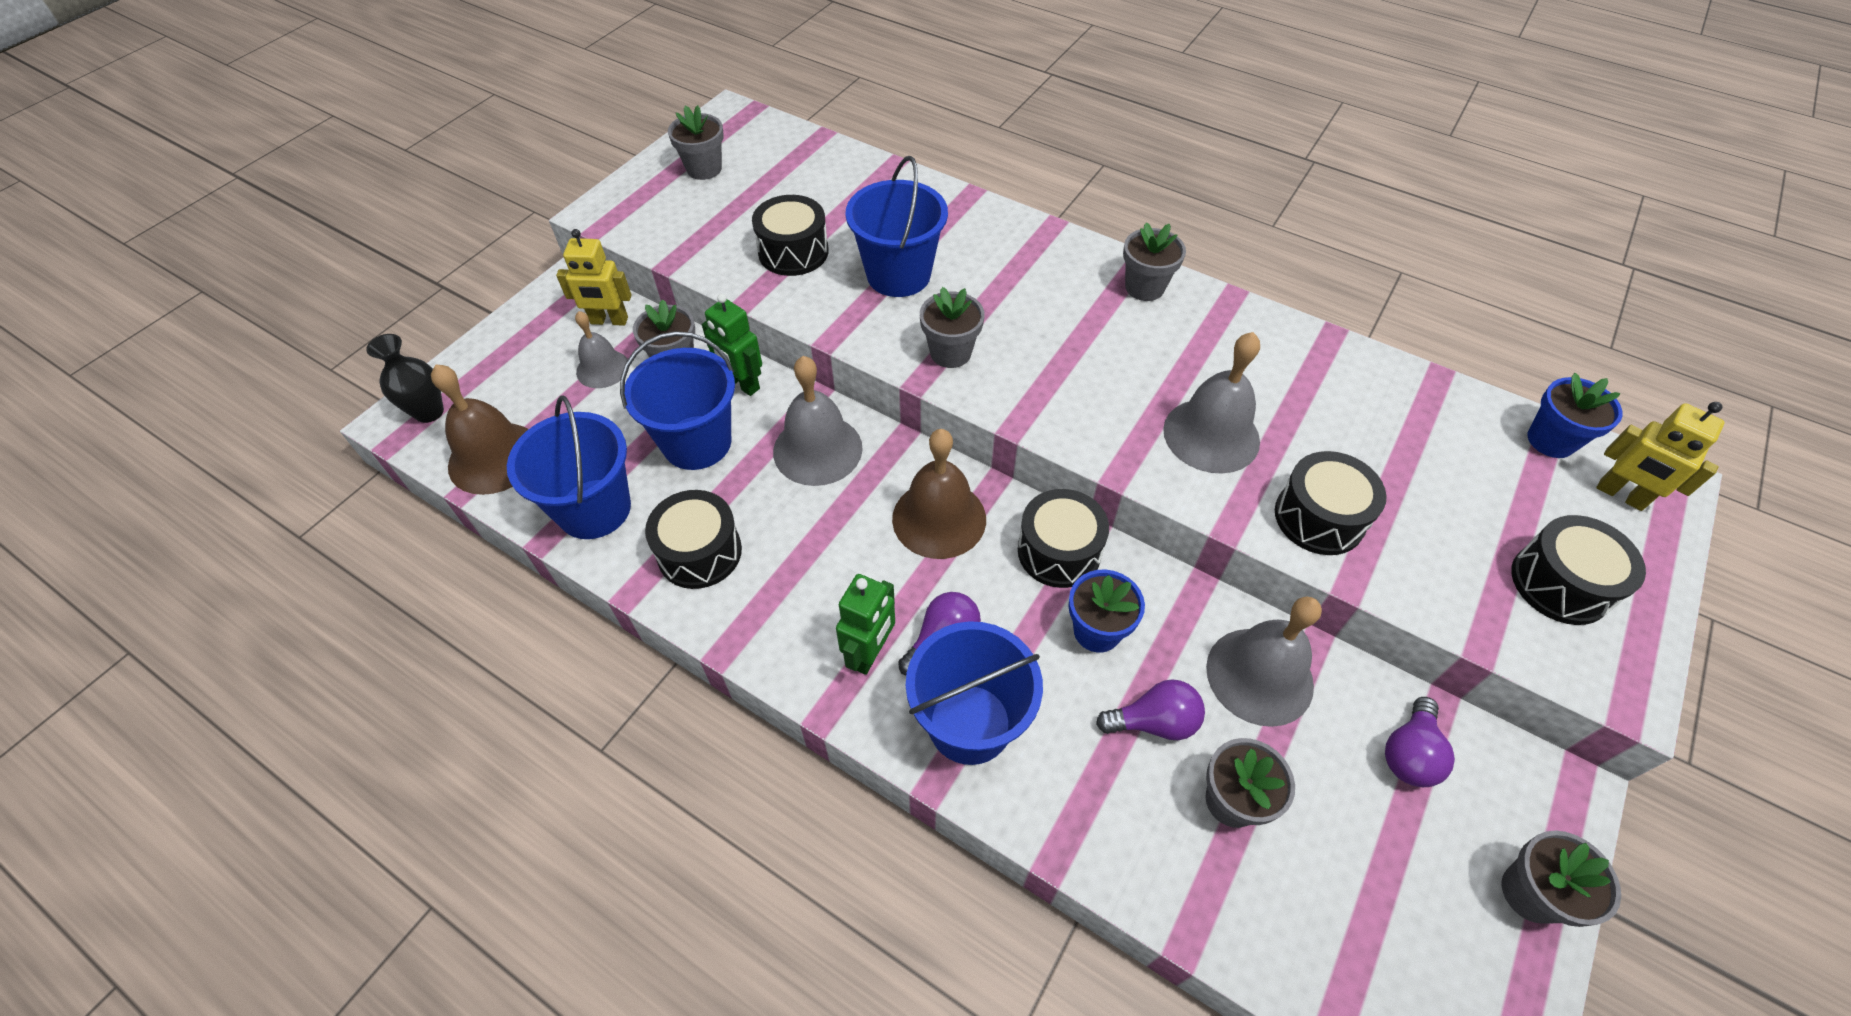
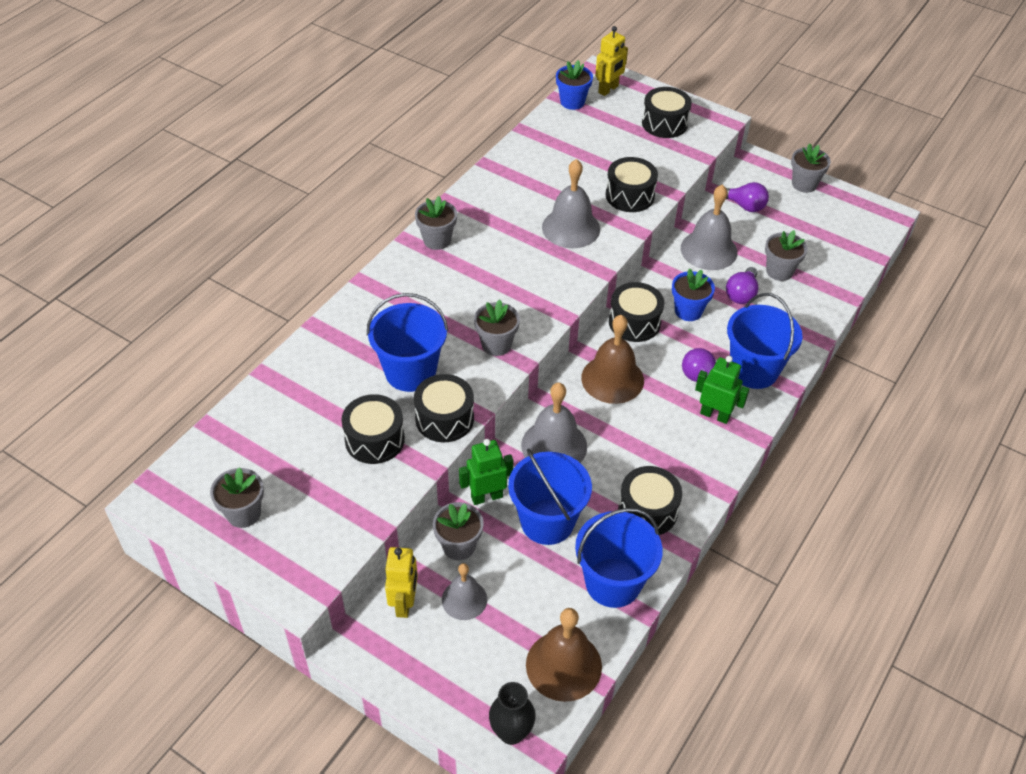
camera: 90 degrees left, 5 degrees down
green robot [702,294,762,396] -> green robot turned 150 degrees counterclockwise [459,439,513,505]
purple light bulb [1096,679,1205,740] -> purple light bulb turned 150 degrees counterclockwise [726,267,758,304]
none -> black drum [414,374,474,442]

